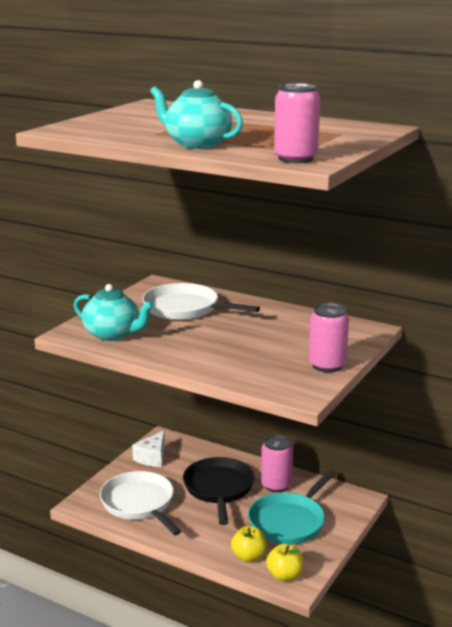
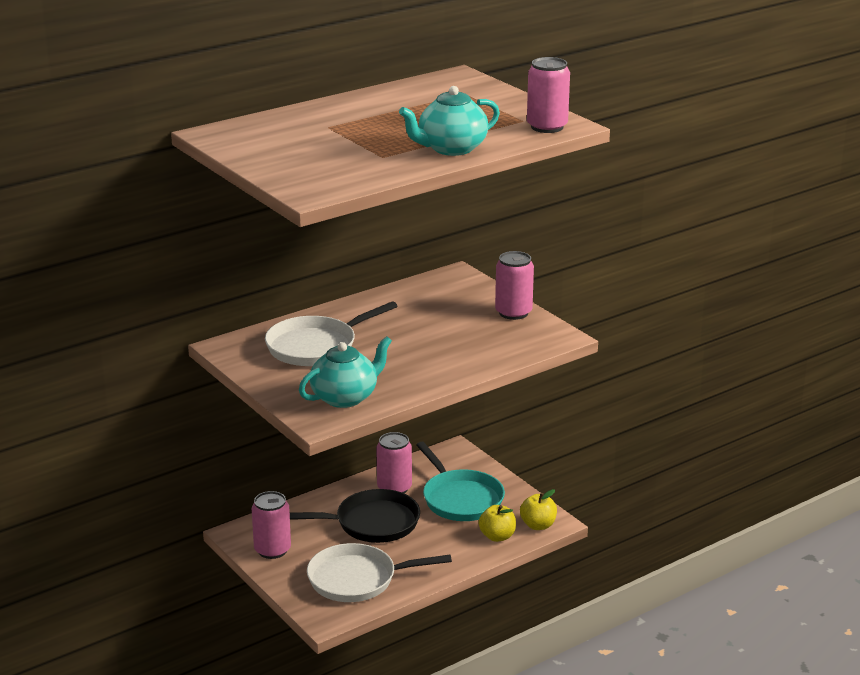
camera: 65 degrees left, 5 degrees up
white cheese [132,431,165,467] -> pink can [252,491,291,559]
black pan [183,457,255,525] -> black pan turned 150 degrees clockwise [290,489,420,543]

